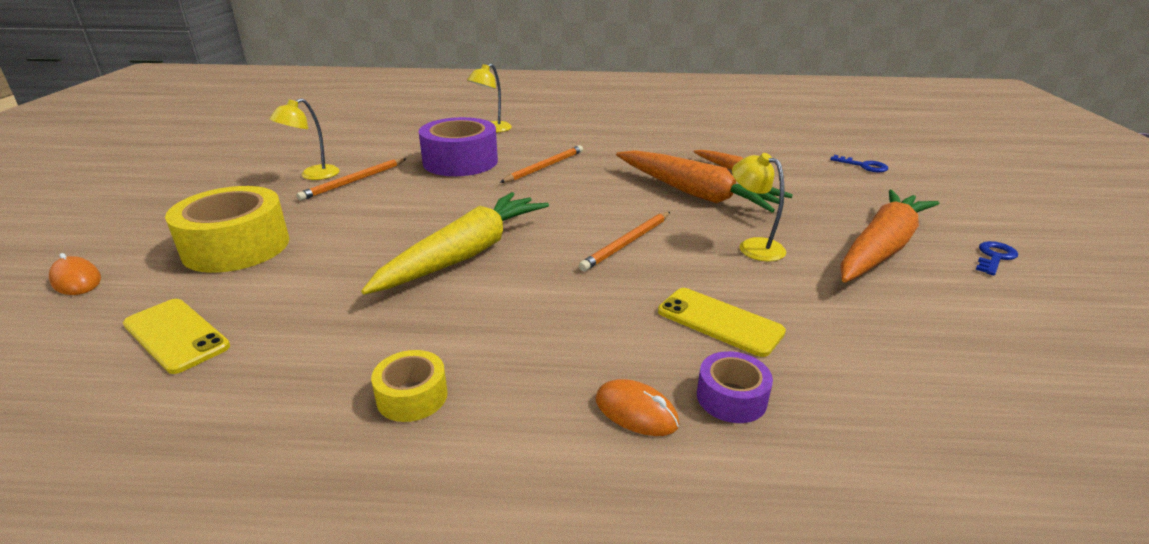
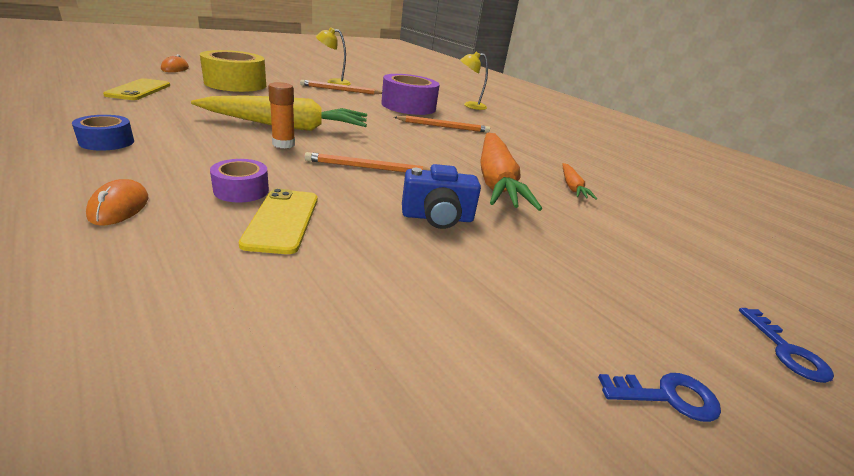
camera: 45 degrees right, 0 degrees up
yellow tape [371,350,448,422] -> blue tape [72,115,134,151]
purple tape [697,351,773,423] -> purple tape moved to [210,159,269,203]
yellow lamp [732,153,786,261] -> blue camera [402,164,481,229]
blue key [830,155,888,172] -> blue key moved to [739,308,834,383]
orange carrot [840,190,939,283] -> none
none -> orange glue stick [268,82,295,148]

